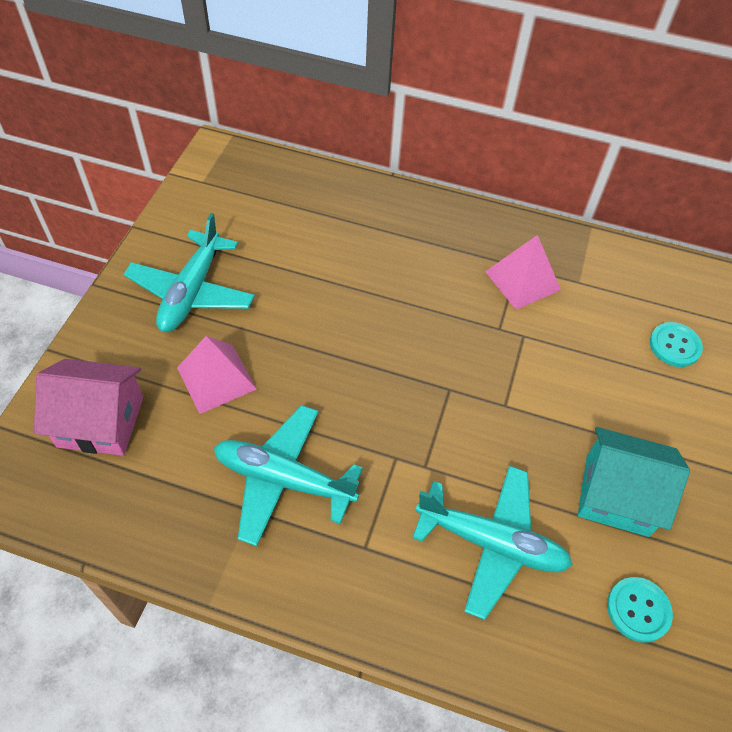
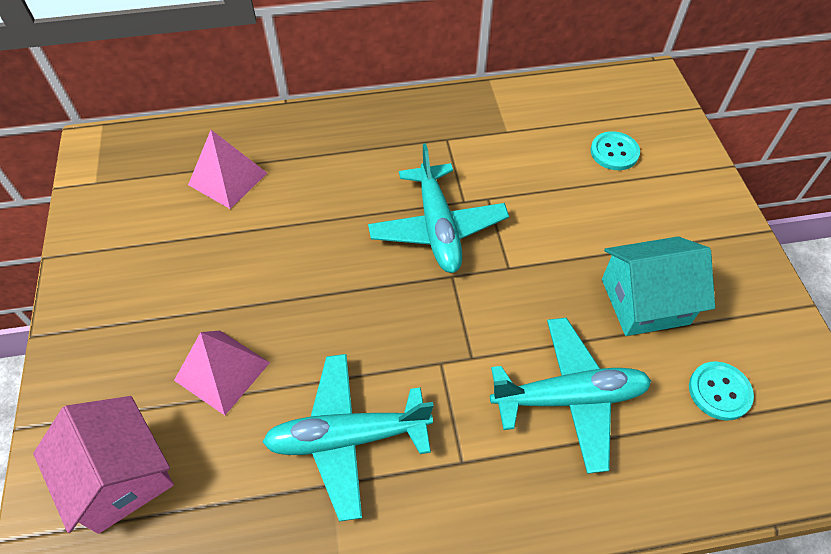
camera: 25 degrees left, 0 degrees up
pink house [34,359,143,456] -> pink house turned 75 degrees clockwise [33,396,174,534]
turquoise plane [124,213,255,332] -> turquoise plane moved to [368,143,509,273]
pink pyramid [485,235,561,310] -> pink pyramid moved to [188,130,267,209]

